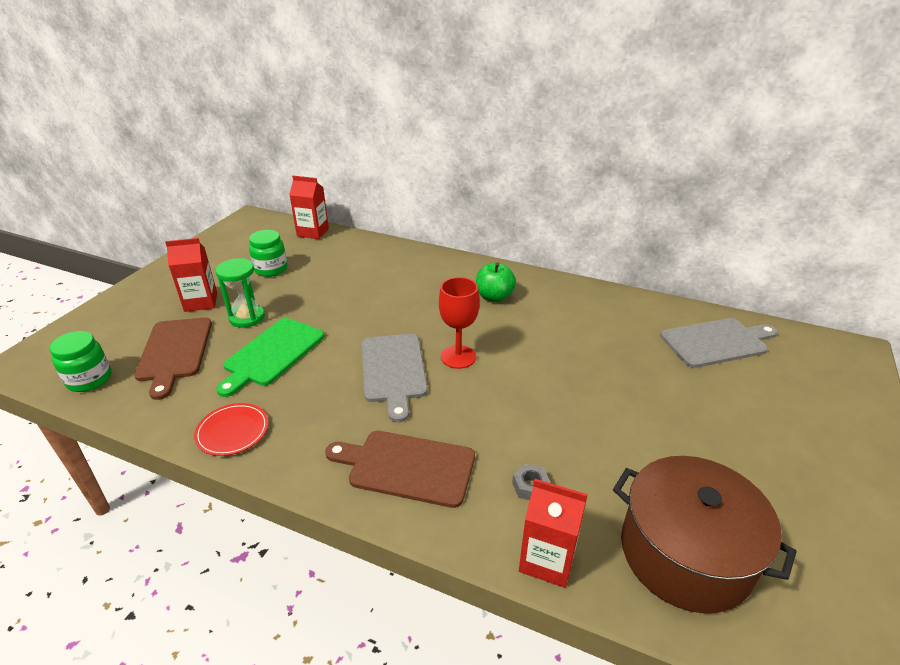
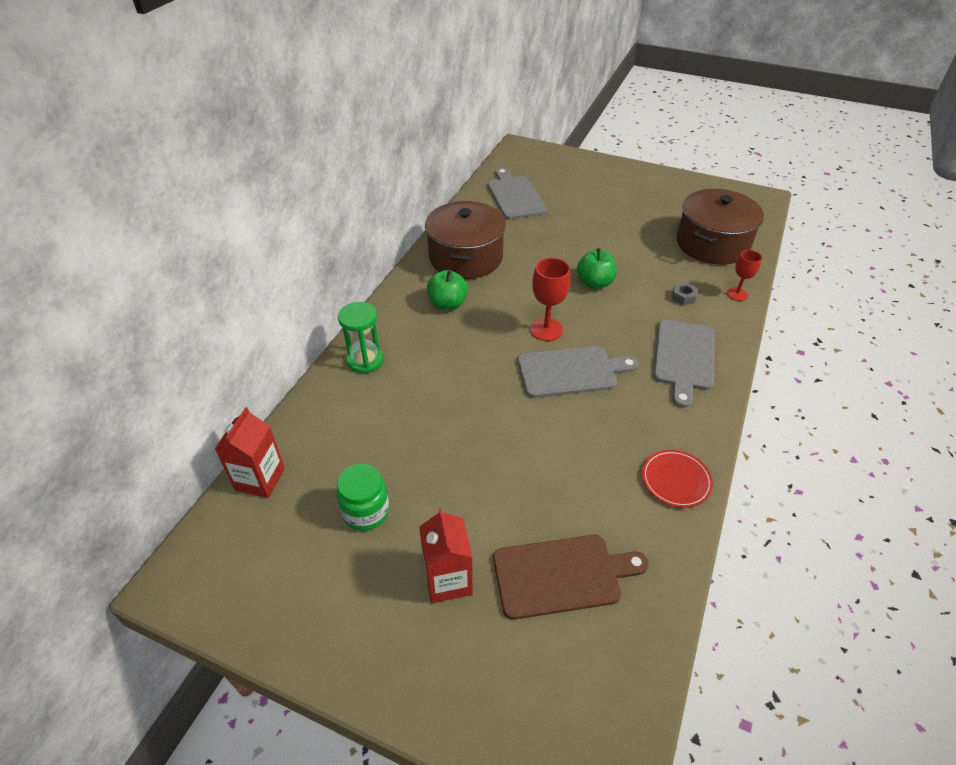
camera: 90 degrees left, 10 degrees up
green jar [50,331,111,392] -> none
green hourglass [215,258,265,328] -> green hourglass moved to [338,302,383,373]
green cutting board [216,318,324,397] -> none
brown cutting board [325,431,475,508] -> grey cutting board [654,320,714,408]
red carton [519,479,587,588] -> red goblet [727,250,762,301]
none -> brown pot [425,201,506,279]
none -> green apple [577,248,617,289]

